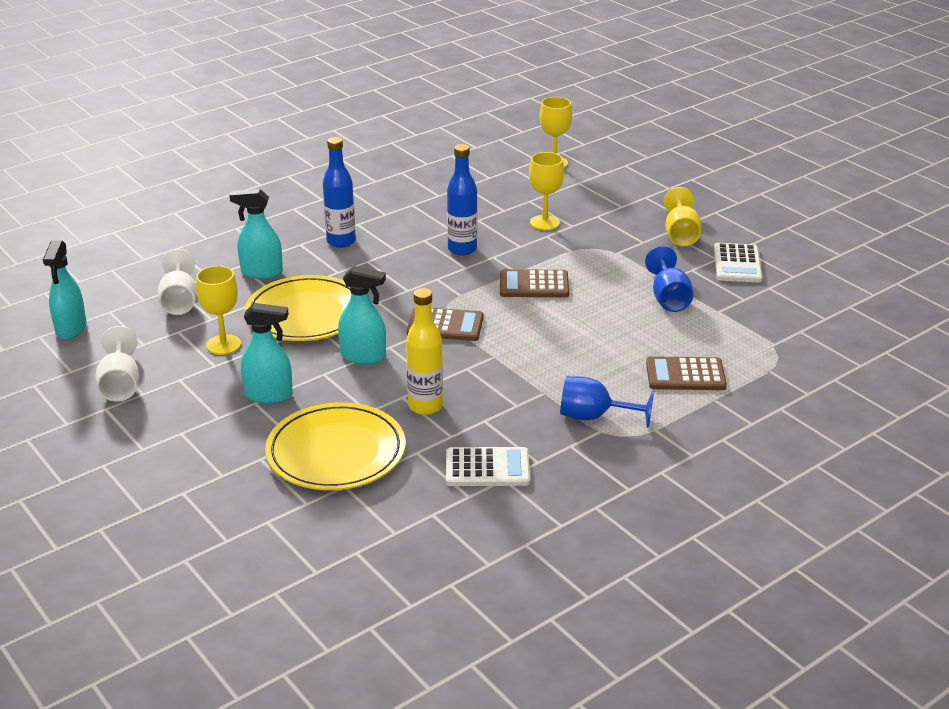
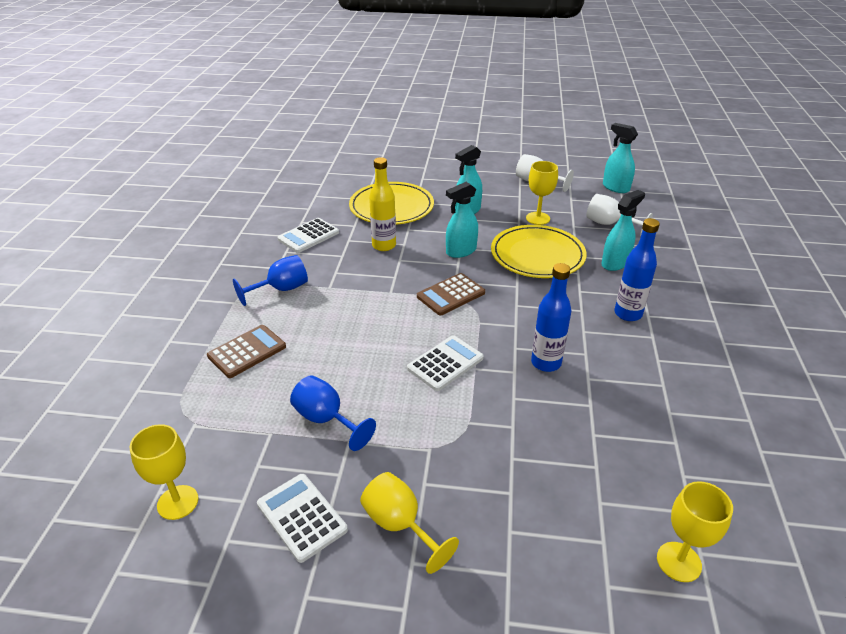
camera: 135 degrees right, 5 degrees up
brown calculator [500,269,569,297] -> white calculator [407,335,484,391]
yellow goblet [529,152,564,230] -> yellow goblet moved to [130,424,198,520]

